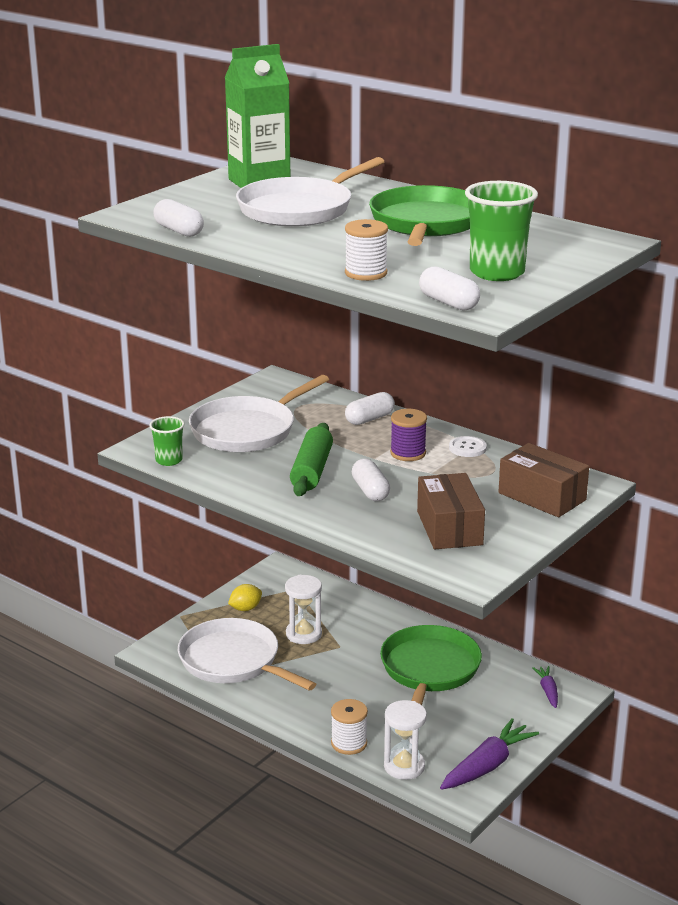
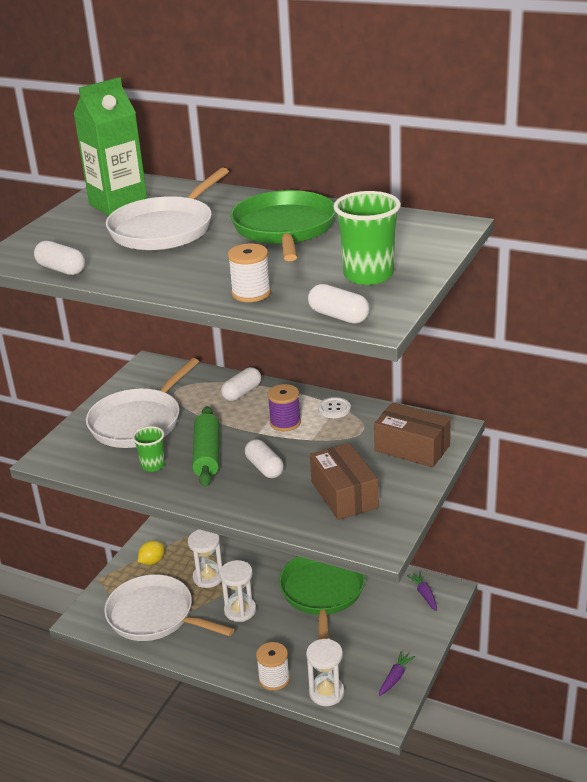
camera: 10 degrees left, 5 degrees up
green cup [149,416,185,466] -> green cup moved to [132,426,165,472]
purple carrot [440,718,539,790] -> purple carrot [379,651,415,696], size x0.55
none -> white hourglass [219,560,256,622]

